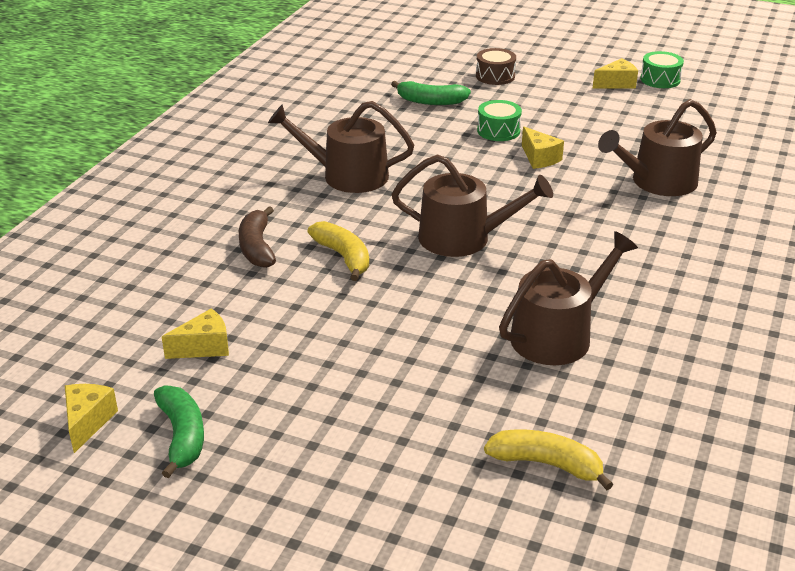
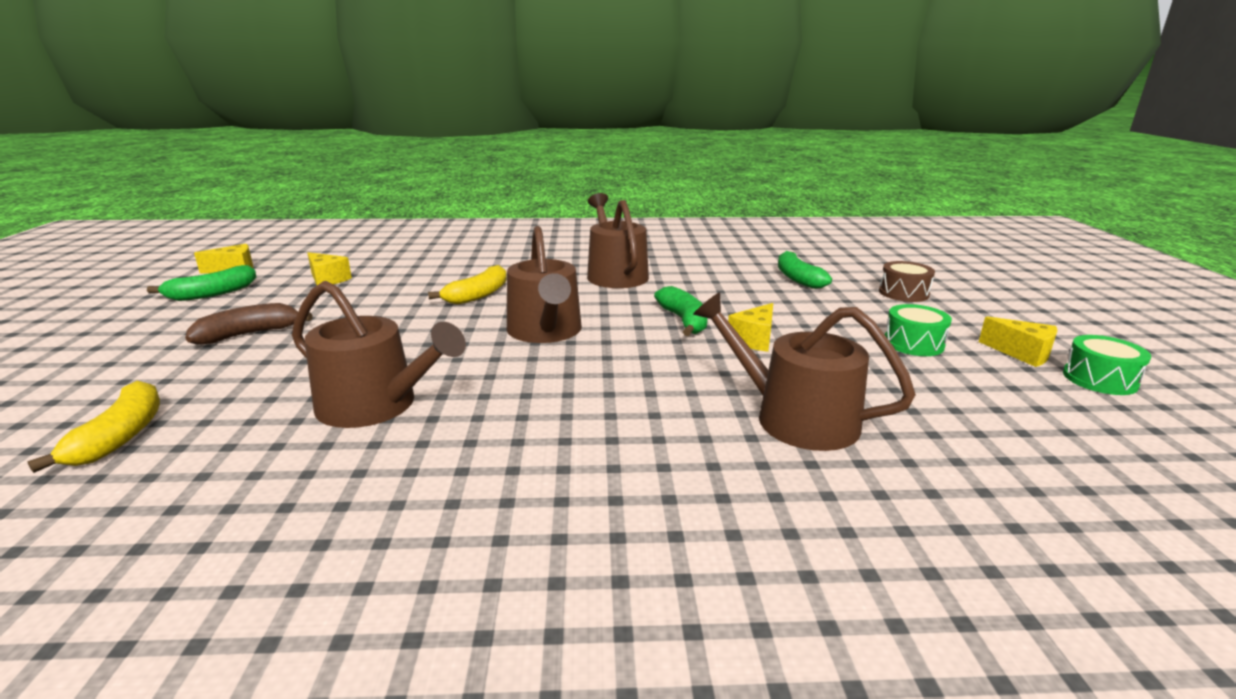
camera: 65 degrees right, 10 degrees down
brown banana [239,206,276,268] -> brown banana moved to [185,303,313,345]
green drum [477,100,522,141] -> green drum moved to [885,304,952,356]
none -> green banana [654,286,707,336]

